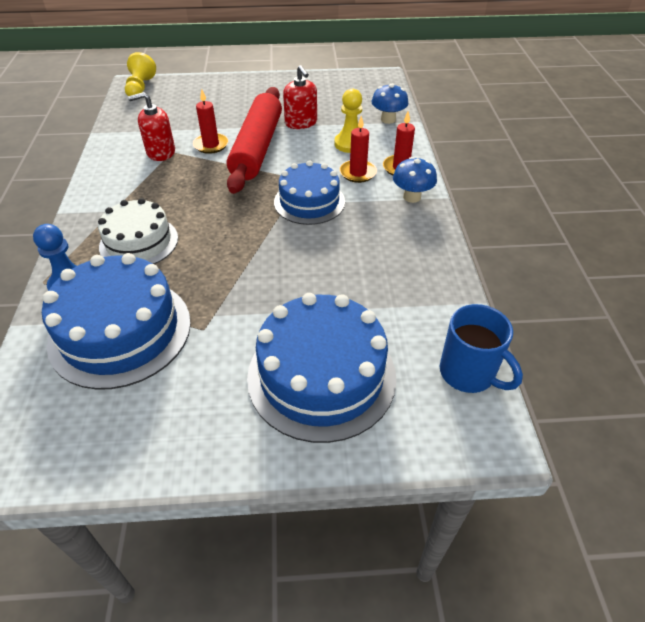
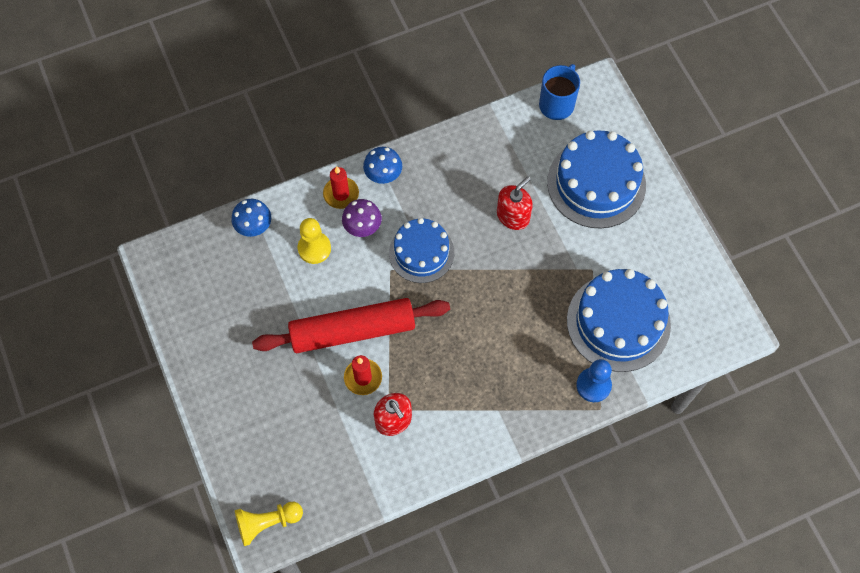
camera: 110 degrees left, 20 degrees up
white cake [98,198,178,264] -> none
red soap dispenser [283,65,317,129] -> red soap dispenser moved to [497,177,533,230]
red candle [339,116,377,183] -> purple mushroom [342,199,382,237]

